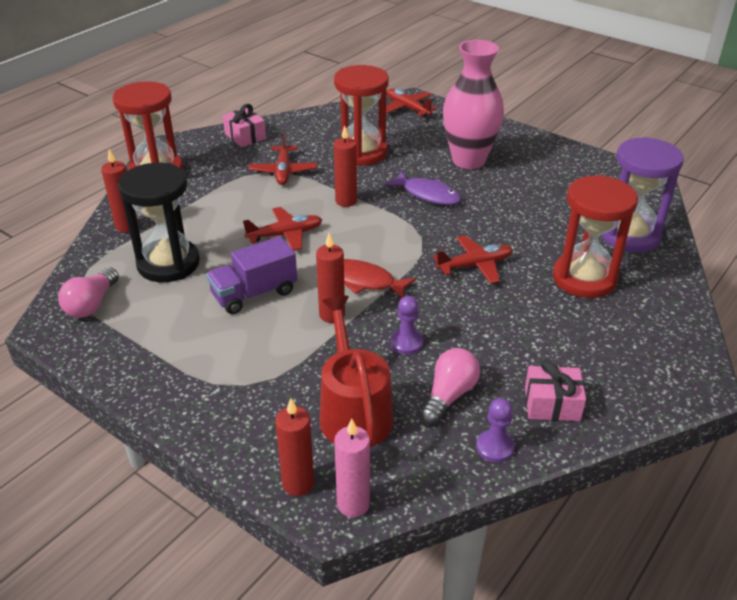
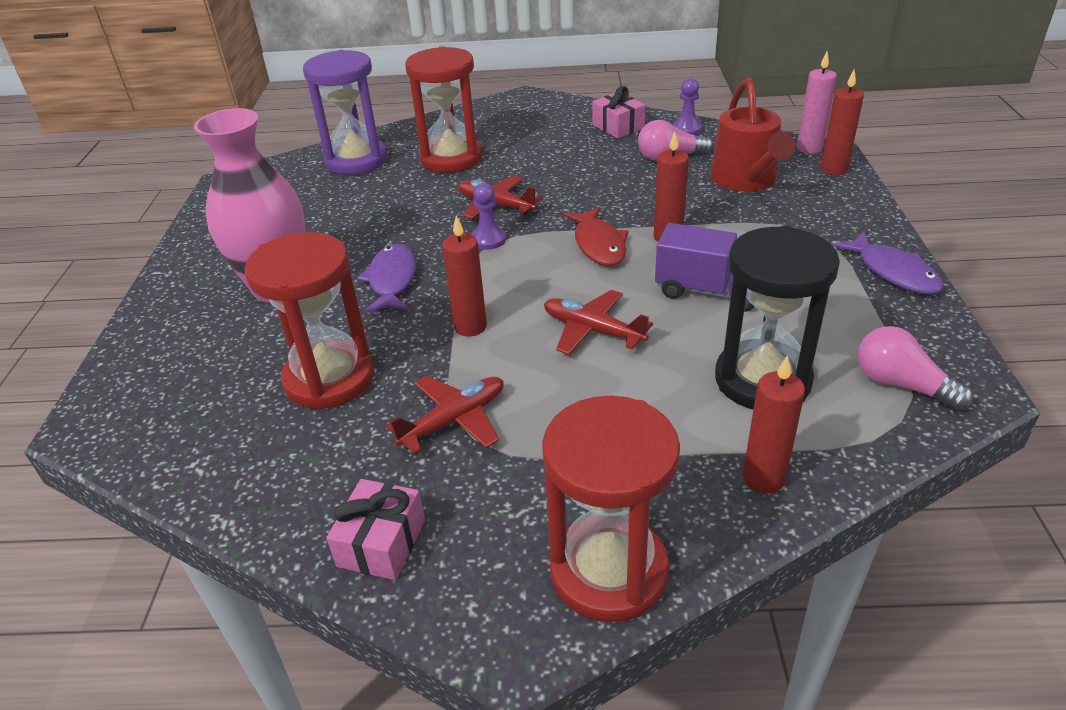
camera: 125 degrees left, 0 degrees up
pink light bulb [58,268,119,318] -> pink light bulb turned 120 degrees counterclockwise [857,326,973,411]
red watering can [320,296,394,447] -> red watering can turned 45 degrees counterclockwise [710,78,795,192]
red plane [386,88,438,118] -> none
purple pawn [390,296,423,355] -> purple pawn moved to [472,183,506,250]
none -> purple fish [832,232,944,294]

